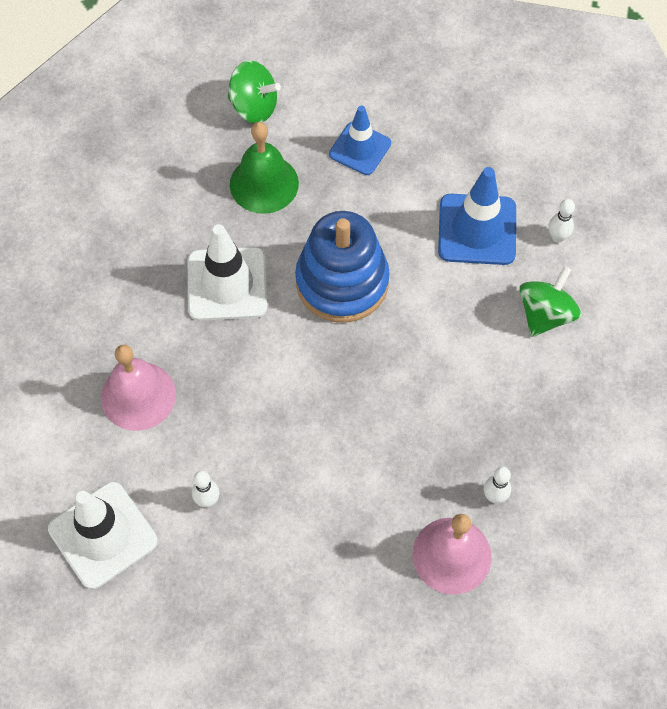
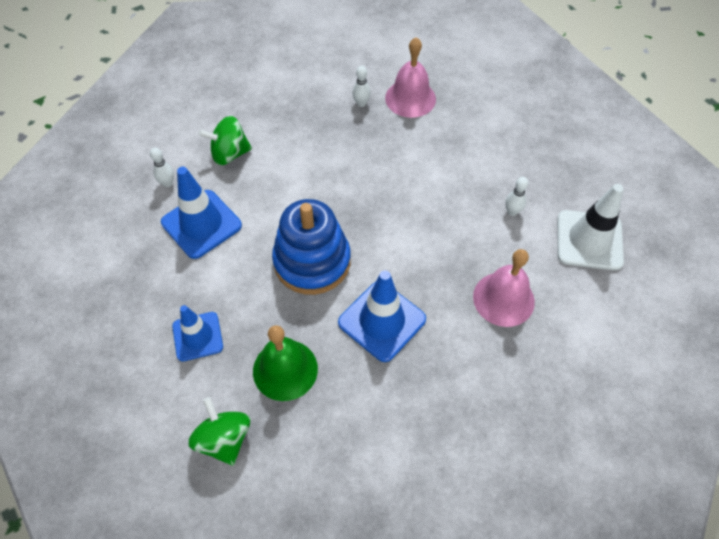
camera: 135 degrees left, 5 degrees down
white traffic cone [188,224,267,321] -> blue traffic cone [338,270,426,362]

